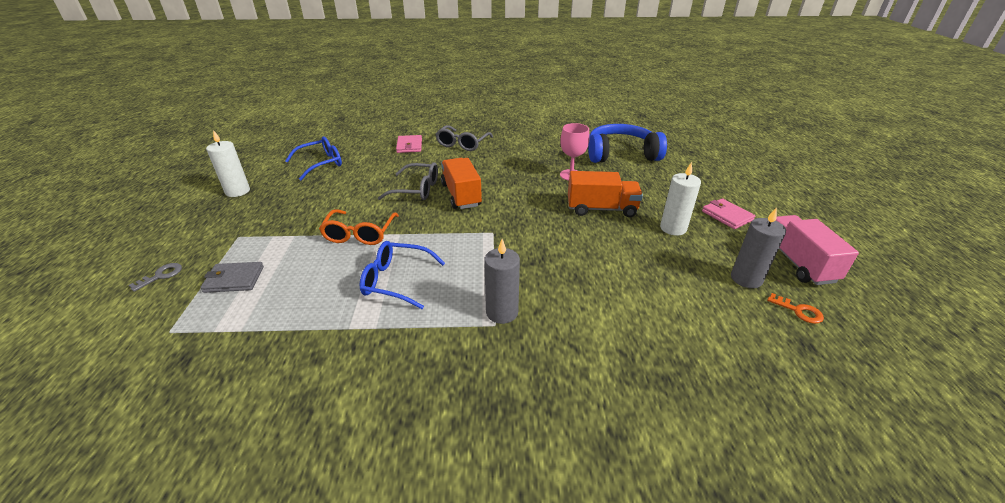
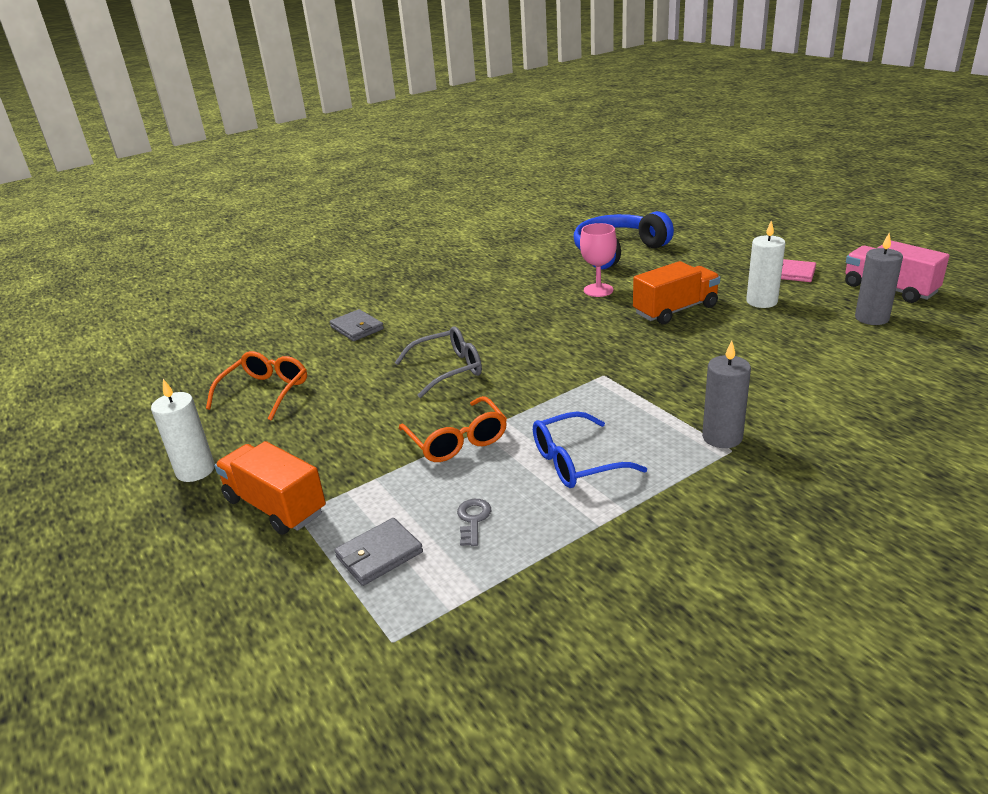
camera: 30 degrees left, 5 degrees down
grey key [128,263,182,292] -> grey key moved to [457,499,491,546]
blue glasses [285,136,342,180] -> orange glasses [206,351,307,421]
pink wallet [396,135,422,153] -> grey wallet [330,309,384,341]
grey glasses [436,125,493,151] -> none
orange truck [441,158,482,209] -> orange truck moved to [215,441,326,535]
orange key [767,293,824,324] -> none

